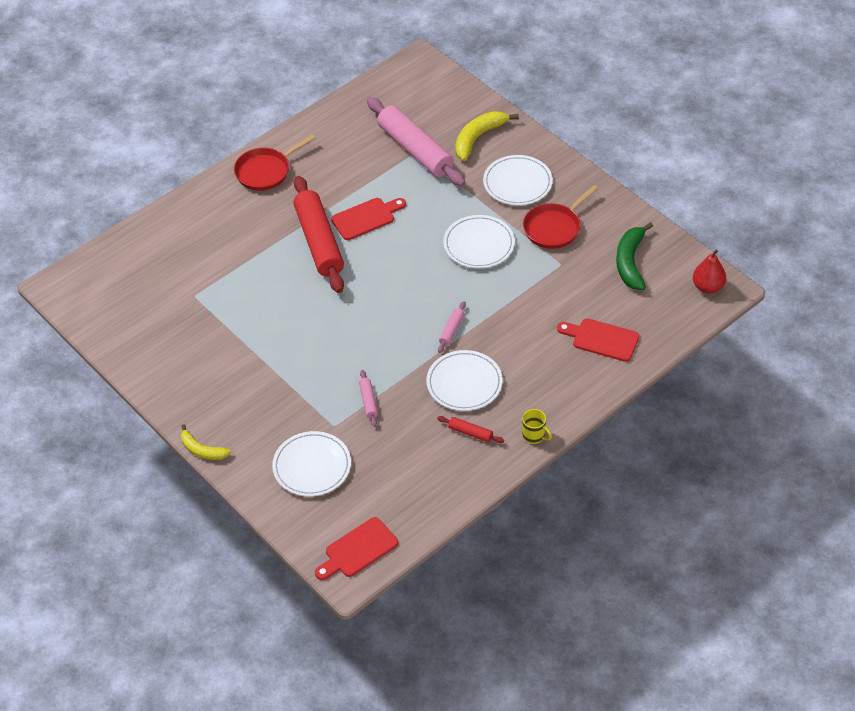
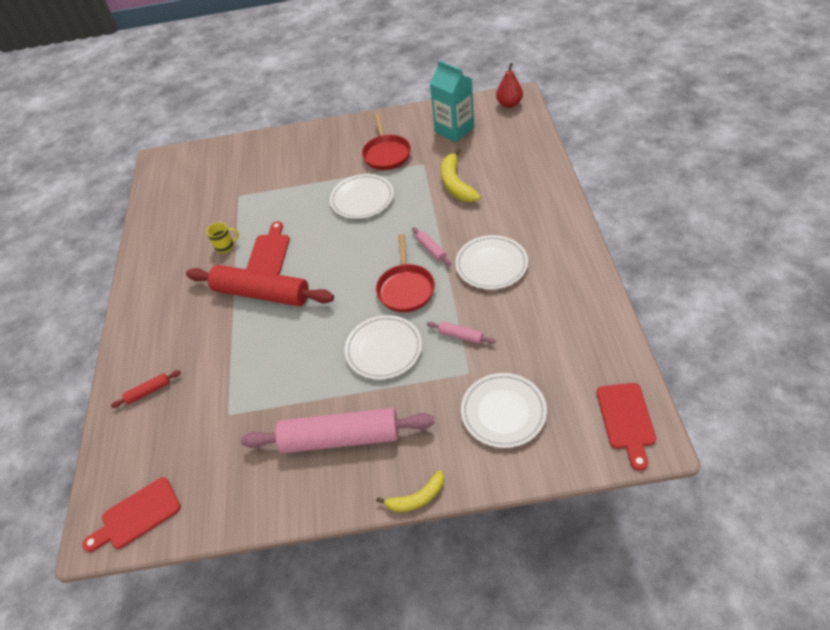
camera: 50 degrees left, 0 degrees up
red pan [234,135,316,191] -> red pan moved to [376,234,435,312]
pink rolling pin [367,97,466,186] -> pink rolling pin moved to [241,408,435,453]
red rolling pin [437,416,504,443] -> red rolling pin moved to [111,370,181,408]
yellow banana [455,111,519,161] -> yellow banana moved to [441,148,481,202]
white plate [483,155,553,206] -> white plate moved to [345,315,422,380]
yellow mug [522,409,552,444] -> yellow mug moved to [207,222,239,253]
red cutting board [557,318,639,362] -> red cutting board moved to [82,477,181,552]
green banana [616,222,653,290] -> turquoise carton [430,60,474,142]

